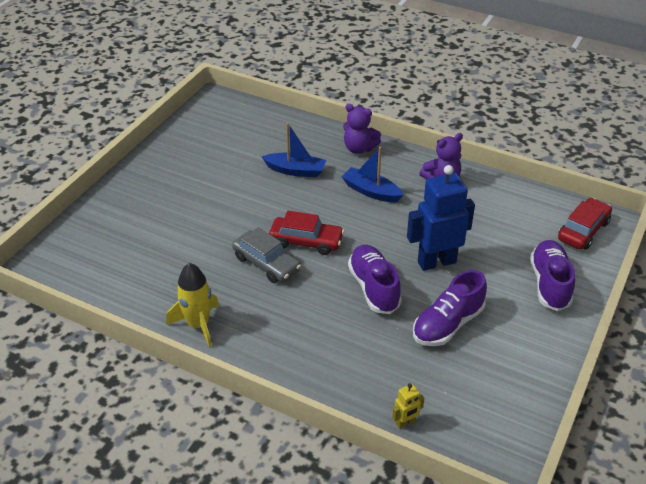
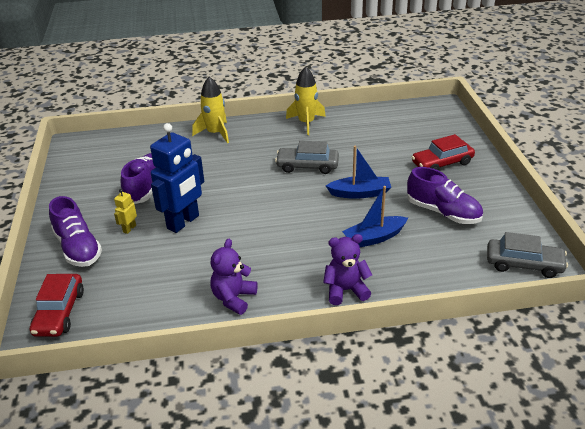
camera: 145 degrees right, 5 degrees down
red car [269,211,344,255] -> red car moved to [412,134,475,171]
blue boat [341,147,404,202] -> blue boat moved to [326,146,391,199]
purple shoe [348,245,402,314] -> purple shoe moved to [407,167,483,224]
yellow robot [392,383,424,429] -> yellow robot moved to [114,189,137,234]
none -> yellow rocket [192,77,229,143]
none -> grey car [487,232,568,278]

